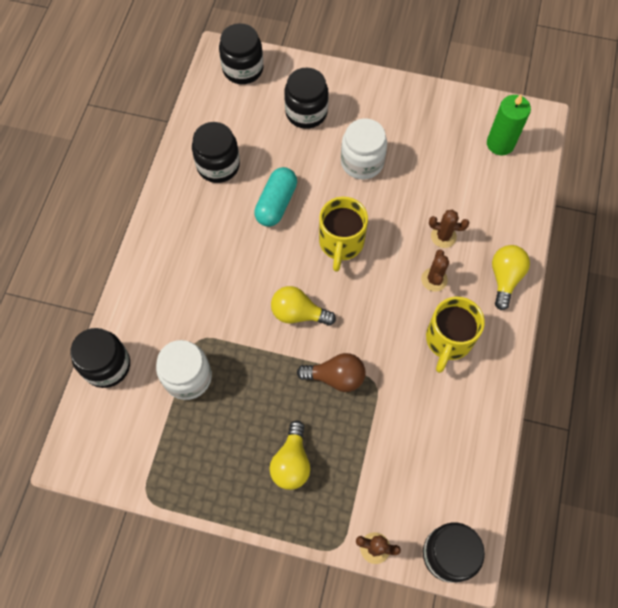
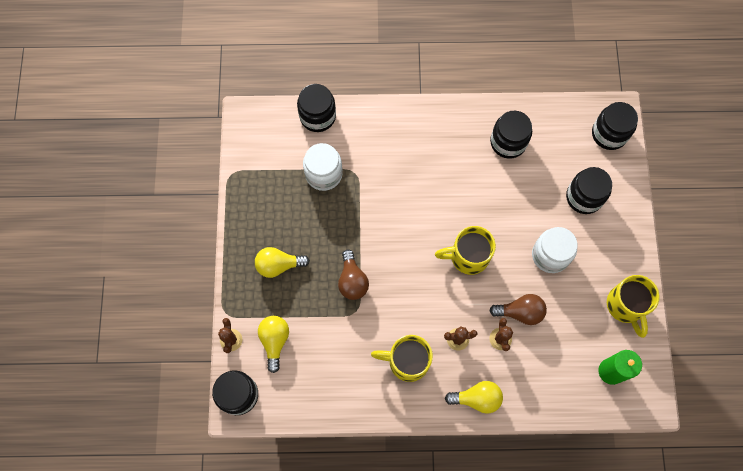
camera: 75 degrees right, 5 degrees up
turquoise capsule [254,167,297,227] -> none
yellow light bulb [271,286,336,326] -> yellow light bulb moved to [258,316,289,373]
none -> brown light bulb [489,294,547,325]
none -> yellow mug [607,275,660,338]

